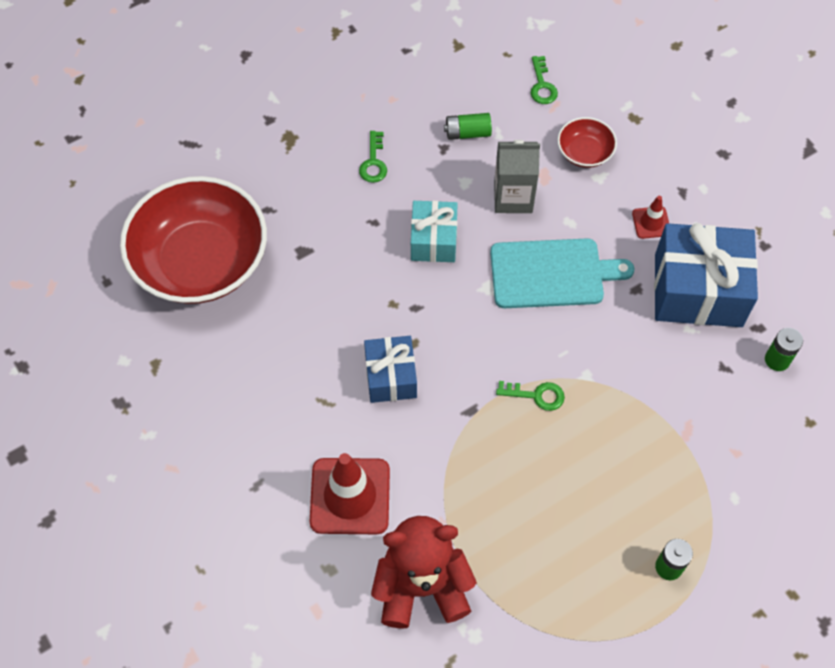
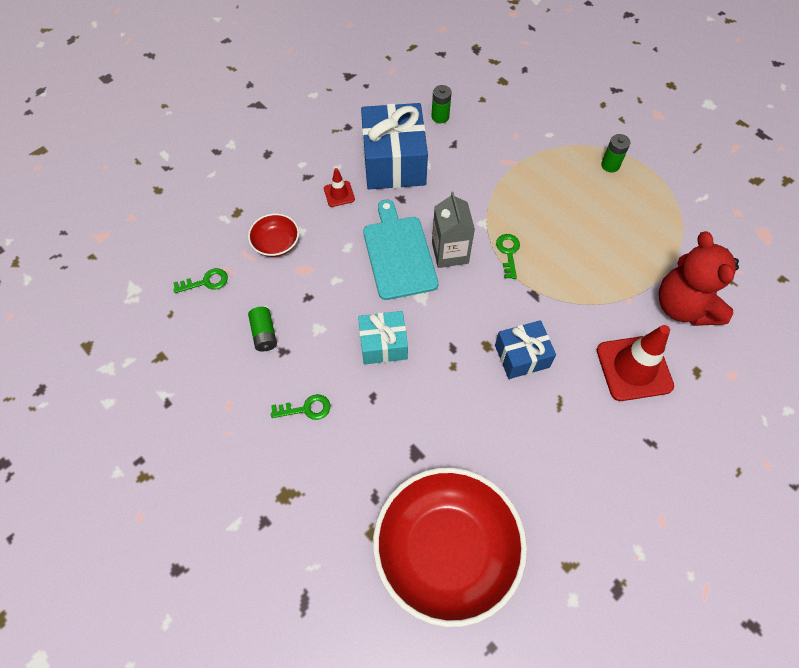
camera: 100 degrees left, 0 degrees up
grey carton [494,140,540,213] -> grey carton moved to [432,192,475,268]

